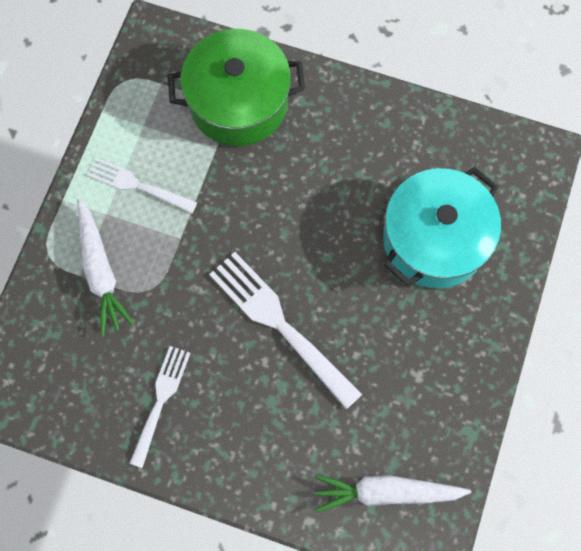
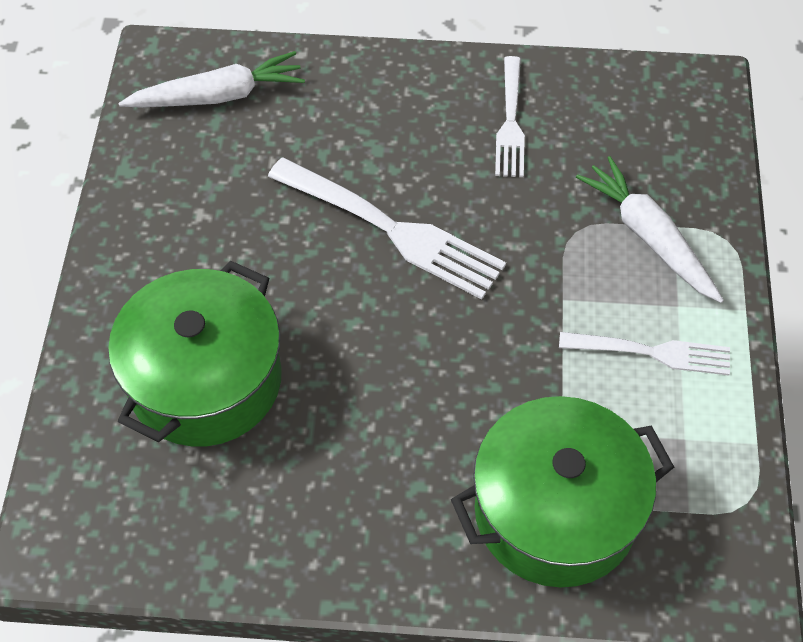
camera: 165 degrees right, 15 degrees down
turquoise pot [383,167,501,288] -> green pot [108,260,282,447]

